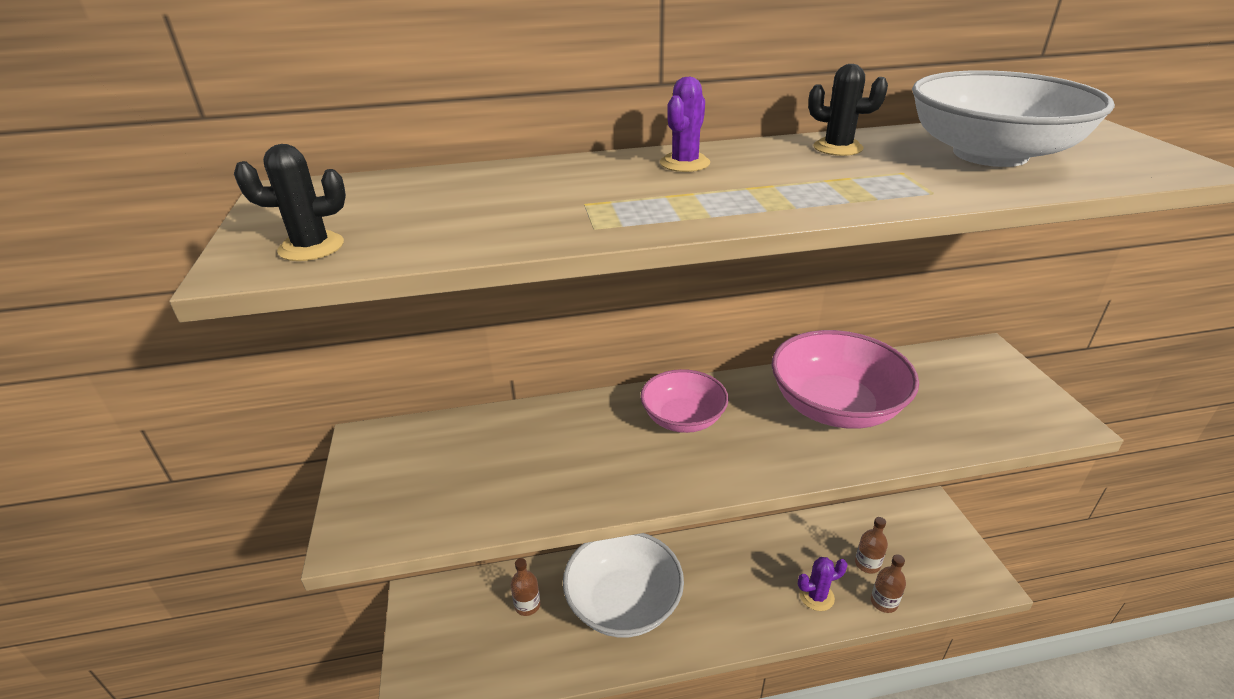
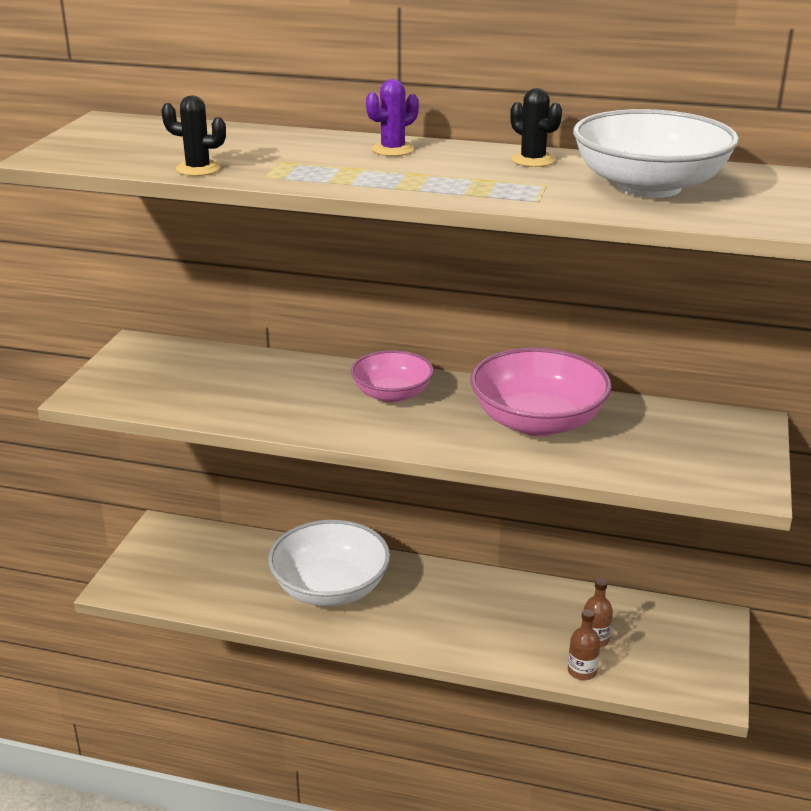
camera: 25 degrees right, 5 degrees down
black cactus [234,144,346,261] -> black cactus moved to [161,95,226,176]
brown bottle [510,558,540,616] -> none
purple cactus [798,557,847,611] -> none

